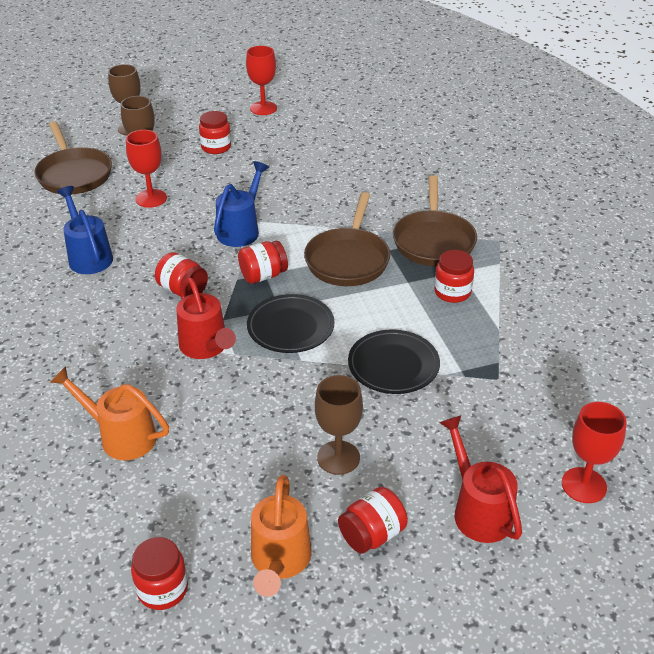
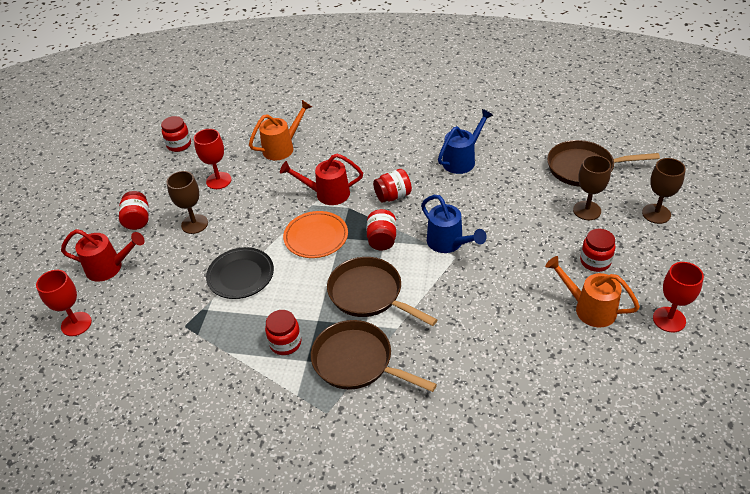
camera: 120 degrees right, 5 degrees up
blue watering can [57,186,113,274] -> blue watering can turned 45 degrees counterclockwise [438,109,493,174]
red goblet [126,130,167,208] -> red goblet moved to [194,129,231,189]
black plate [247,294,335,353] -> orange plate [283,211,348,258]
orange watering can [251,475,312,597] -> orange watering can moved to [545,256,640,328]

